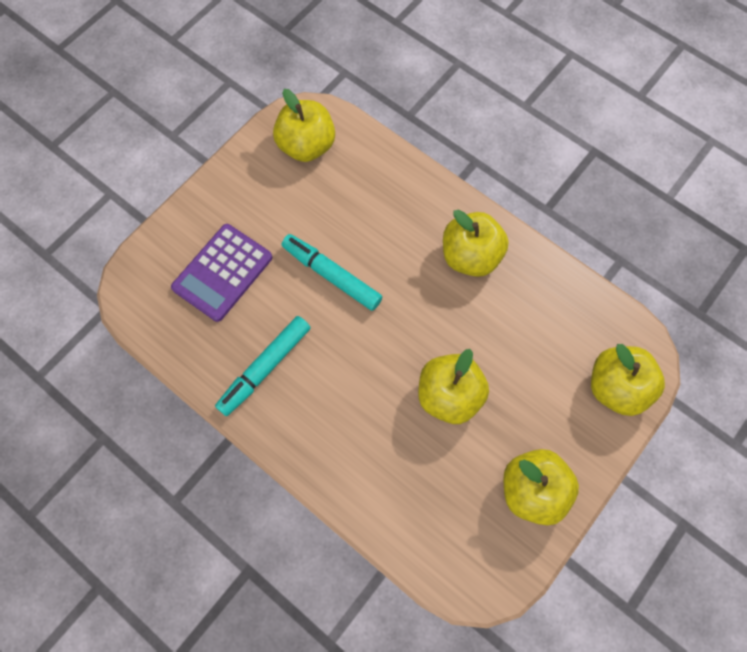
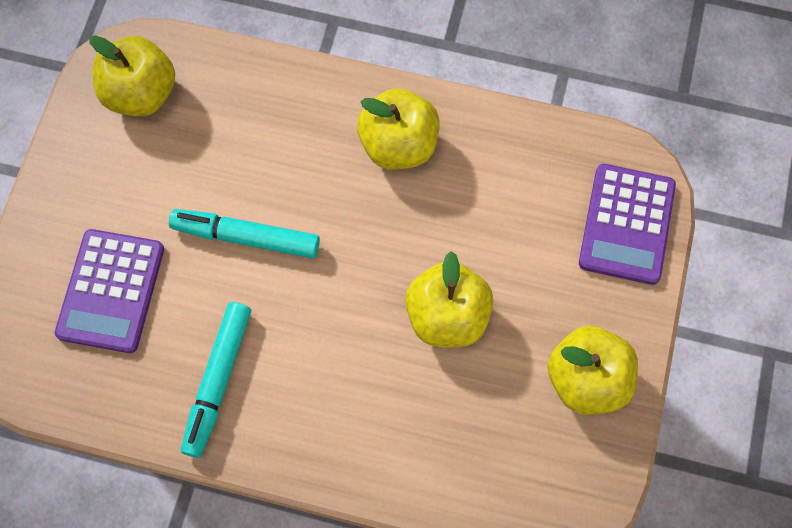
camera: 25 degrees left, 0 degrees up
yellow apple [591,344,665,416] -> purple calculator [579,164,676,285]

